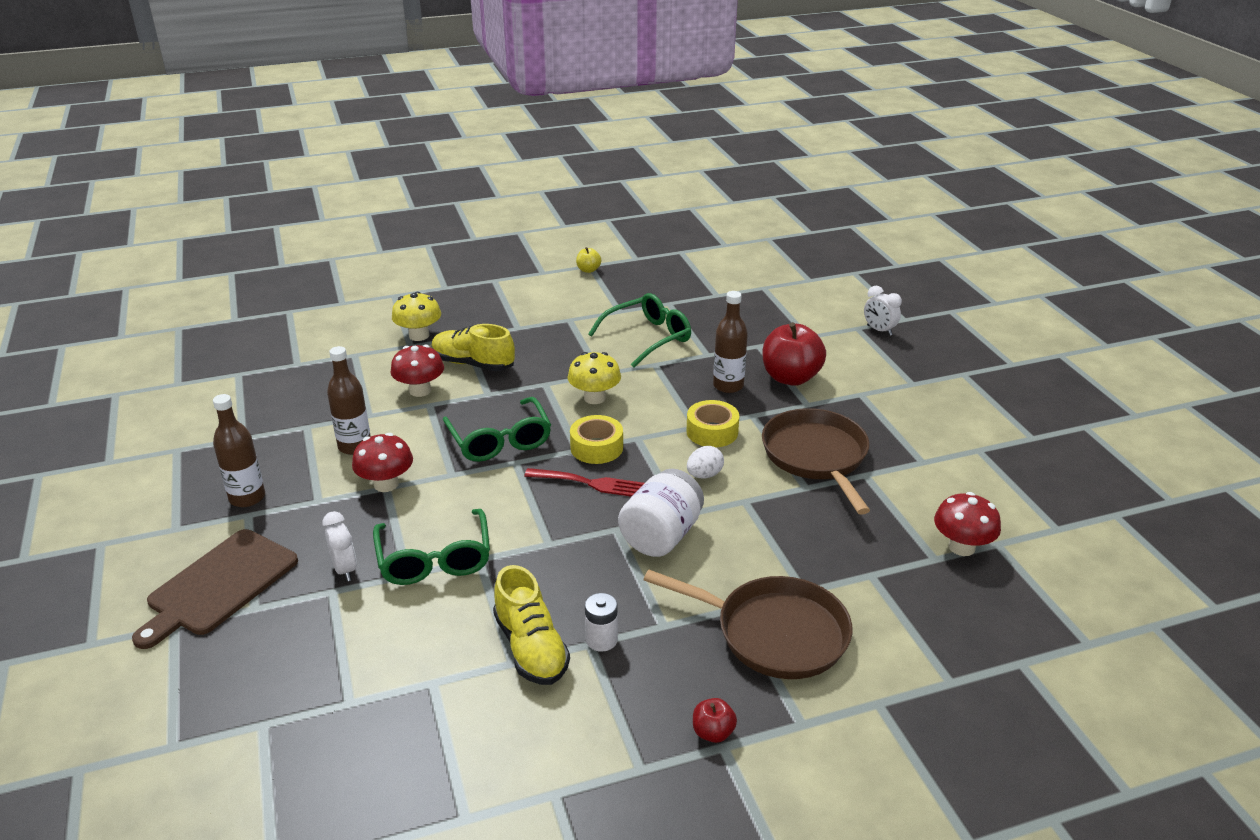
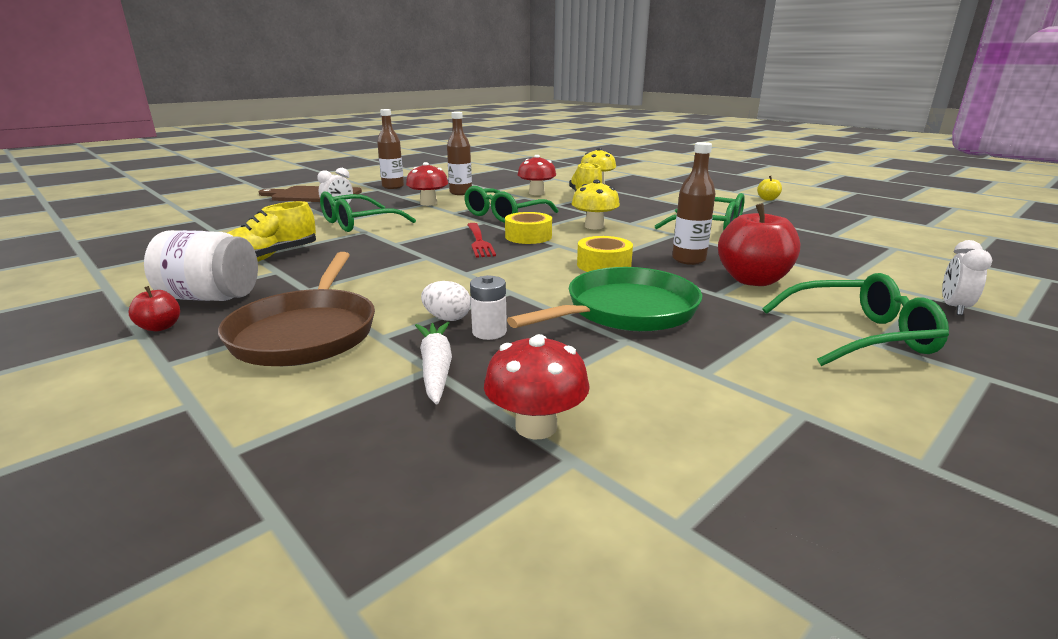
camera: 65 degrees right, 10 degrees down
white battery [585,593,618,652] -> white battery moved to [470,275,507,340]
white jar [618,469,704,557] -> white jar moved to [144,230,258,301]
white egg [687,446,724,479] -> white egg moved to [421,281,471,321]
brown pan [762,408,870,515] -> green pan [507,267,702,332]
none -> white carrot [415,322,452,405]
none -> green glasses [762,273,949,366]

